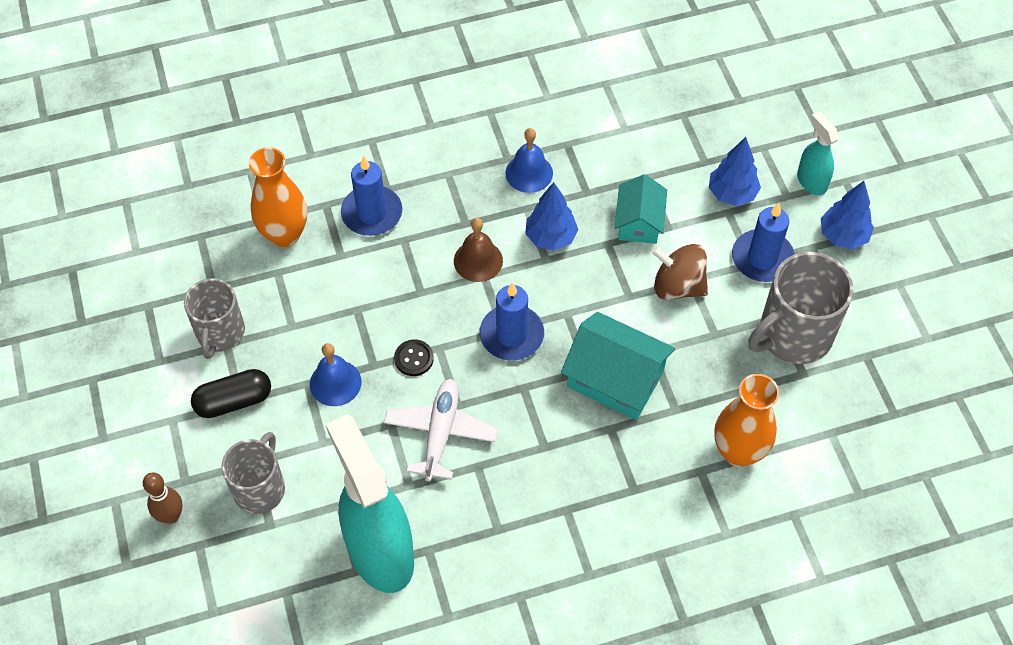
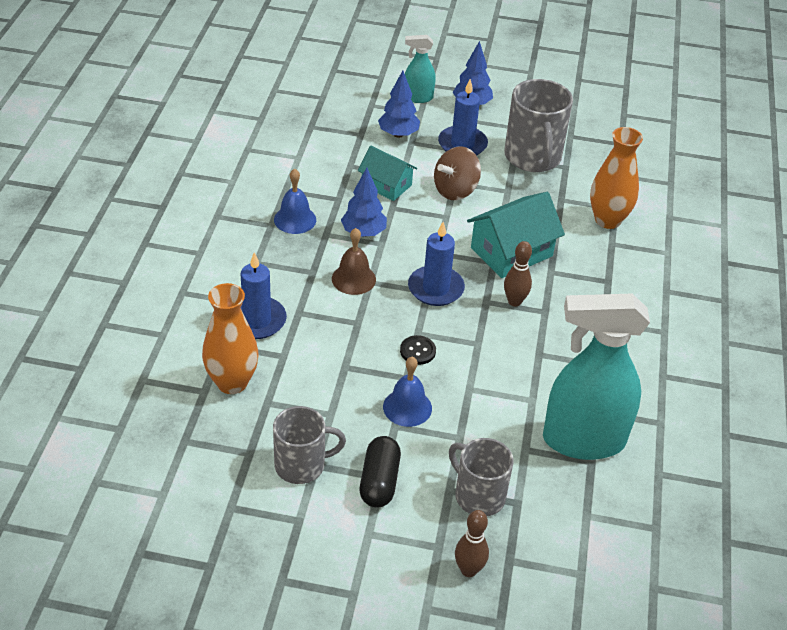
camera: 65 degrees left, 15 degrees down
grey mug [184,279,245,359] -> grey mug turned 45 degrees counterclockwise [273,406,346,484]
white plane [384,379,498,481] -> none
none -> brown bowling pin [504,241,532,307]

